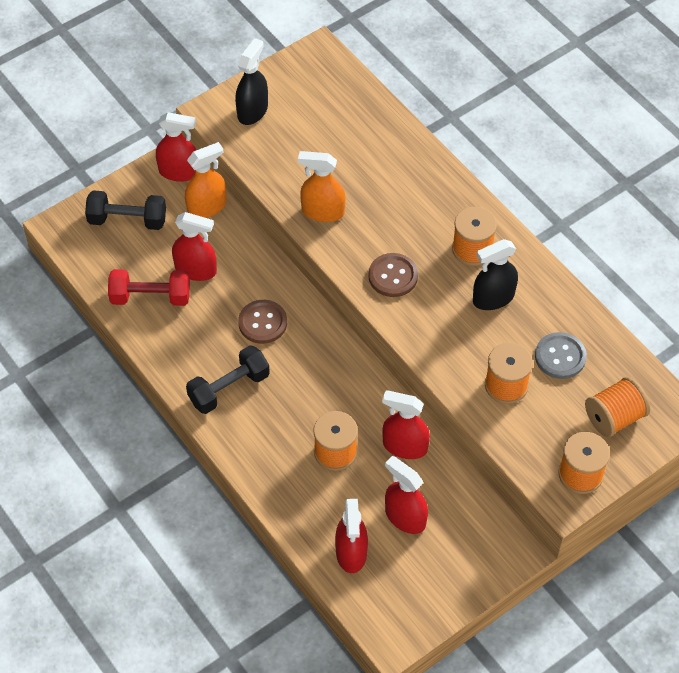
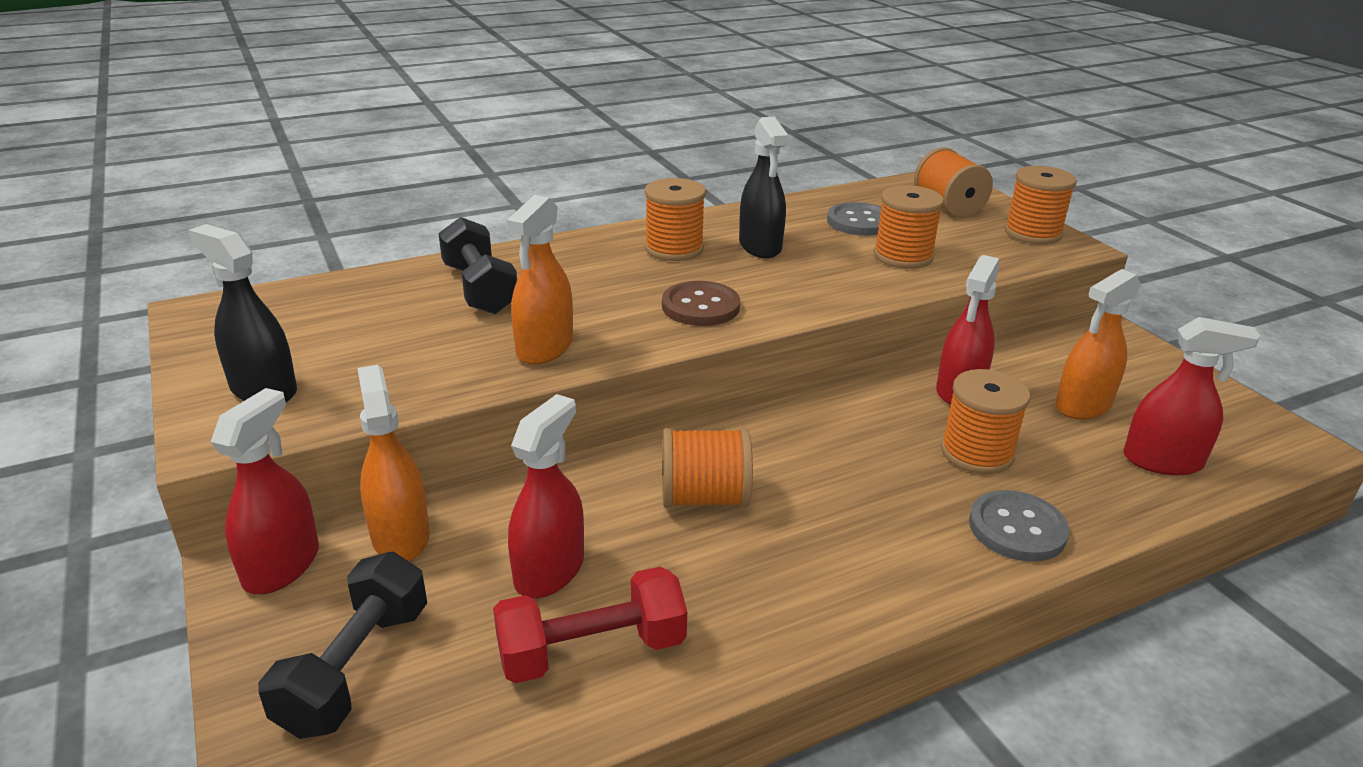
camera: 80 degrees left, 25 degrees down
red dumbbell [108,269,190,306] -> red dumbbell turned 60 degrees clockwise [493,566,687,683]
black dumbbell [186,345,270,414] -> black dumbbell moved to [438,217,517,314]
brown button [238,300,287,344] -> orange spool [662,428,753,508]
red spray bottle [385,456,428,534] -> orange spray bottle [1056,269,1141,420]
none -> grey button [969,490,1069,562]

